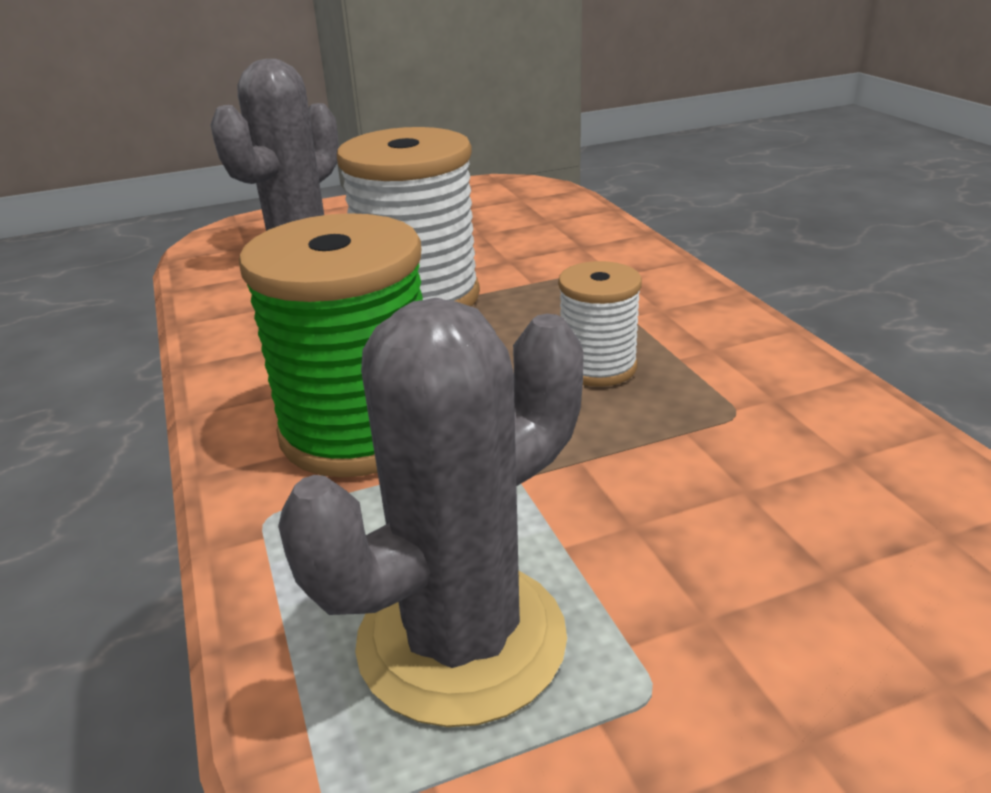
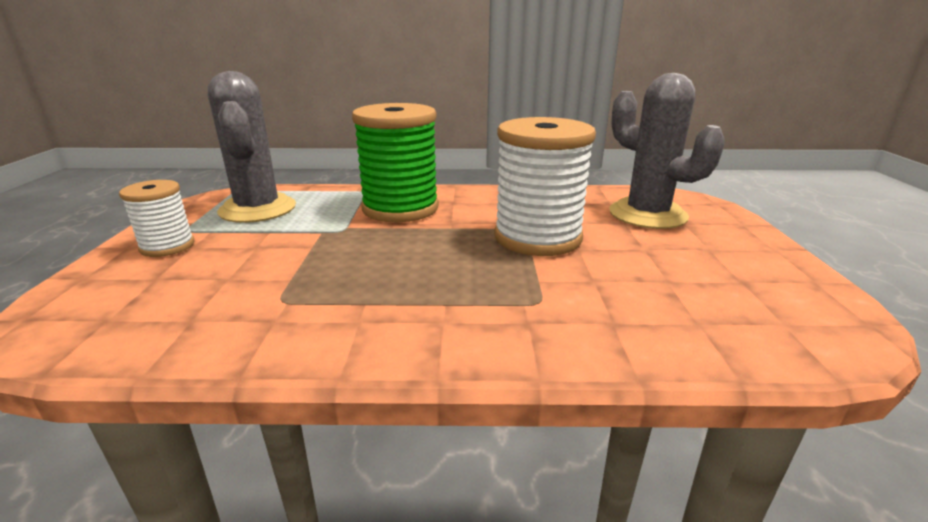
camera: 110 degrees right, 5 degrees down
white spool [558,261,642,387] -> white spool moved to [119,180,194,257]

